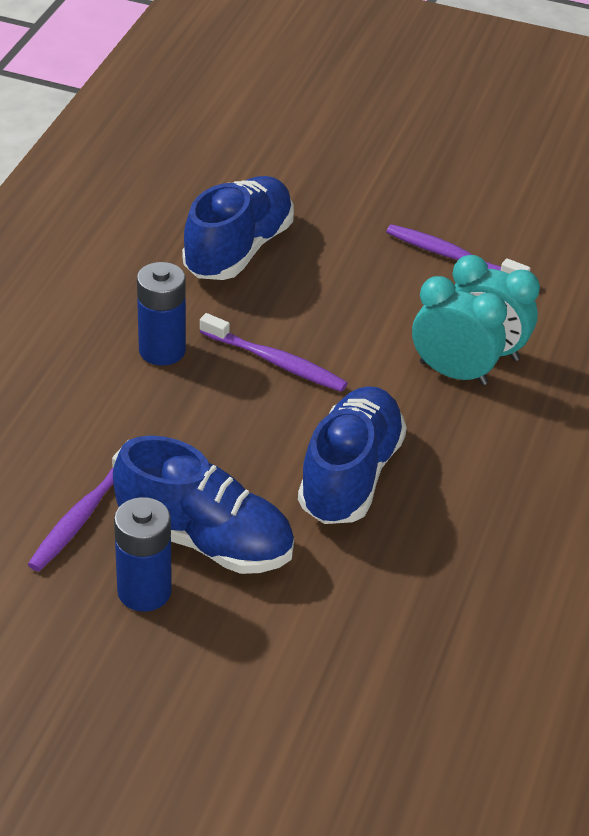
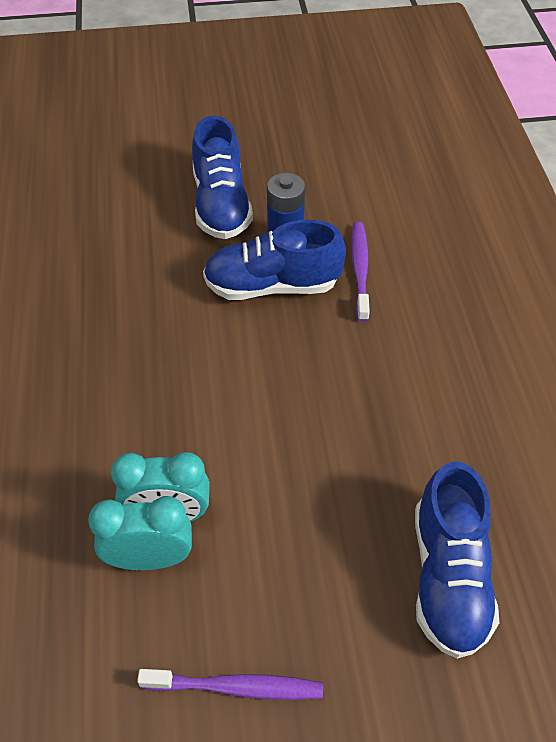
camera: 155 degrees right, 10 degrees up
blue battery [137,262,186,366] -> none
purple toothbrush [200,313,348,392] -> none
blue shoe [298,386,407,524] -> blue shoe moved to [192,116,253,239]

